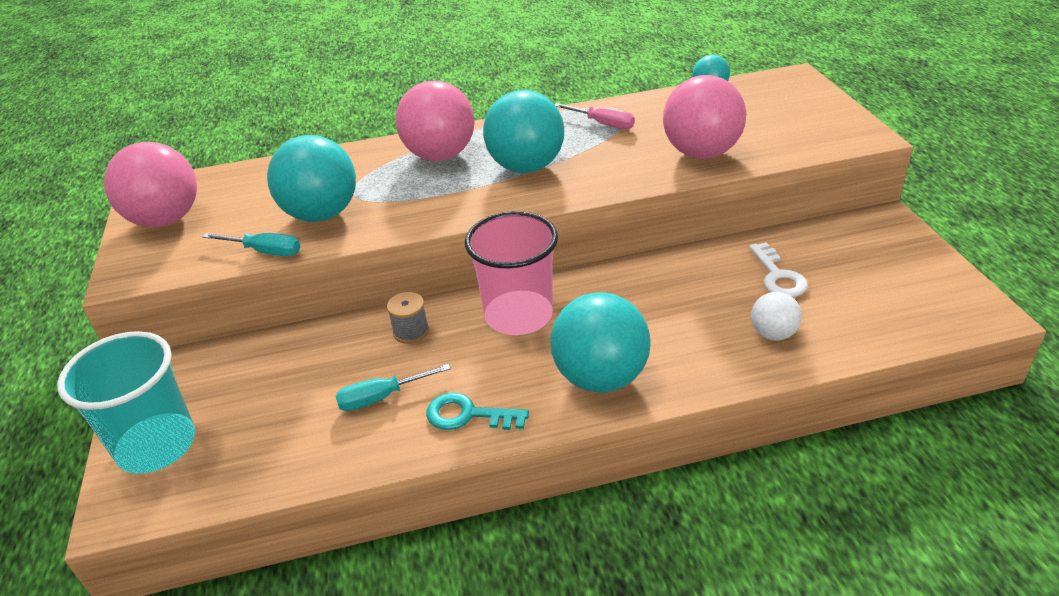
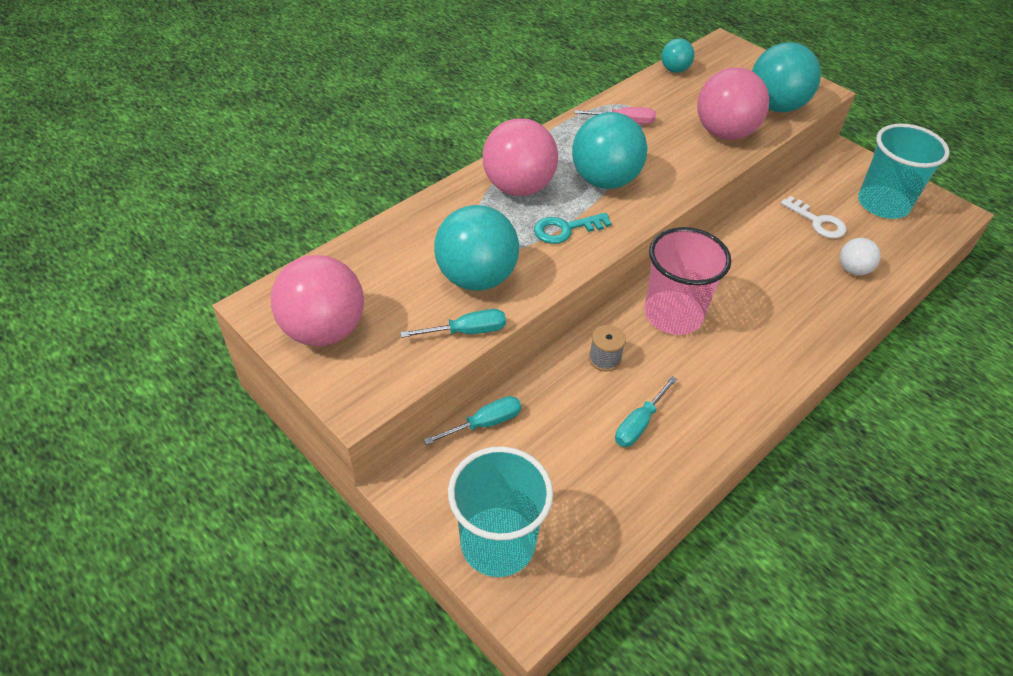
camera: 35 degrees left, 10 degrees up
turquoise key [426,392,529,430] -> turquoise key moved to [534,213,612,244]
turquoise ball [550,292,651,392] -> turquoise ball moved to [752,42,821,112]
none -> turquoise screwdriver [424,396,521,445]
none -> turquoise cup [858,124,950,219]

